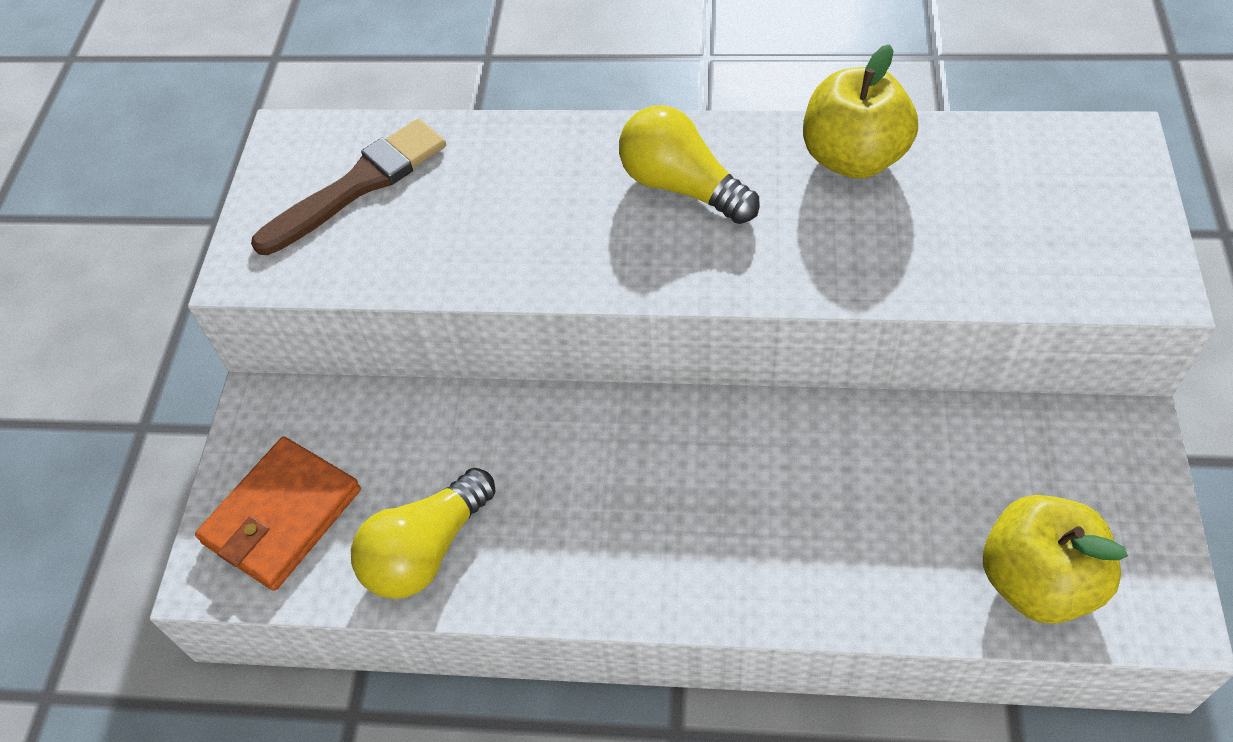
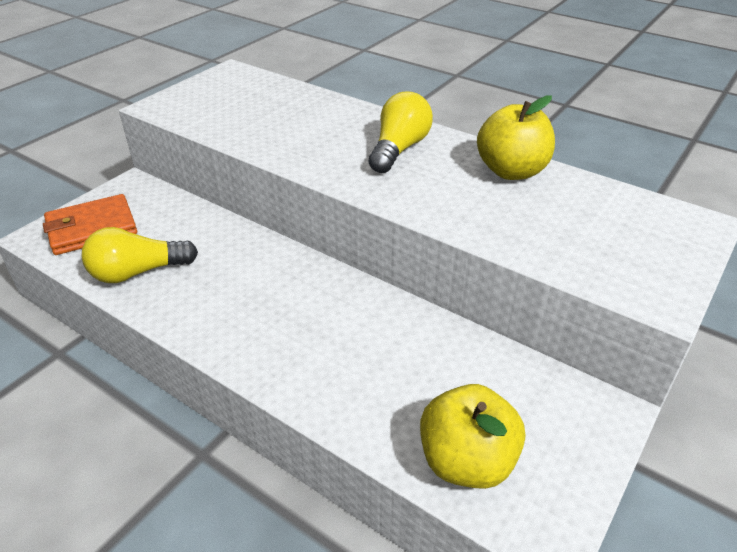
camera: 25 degrees right, 15 degrees down
brown brush [251,119,446,255] -> none
yellow light bulb [619,105,760,224] -> yellow light bulb turned 45 degrees clockwise [369,92,433,173]

